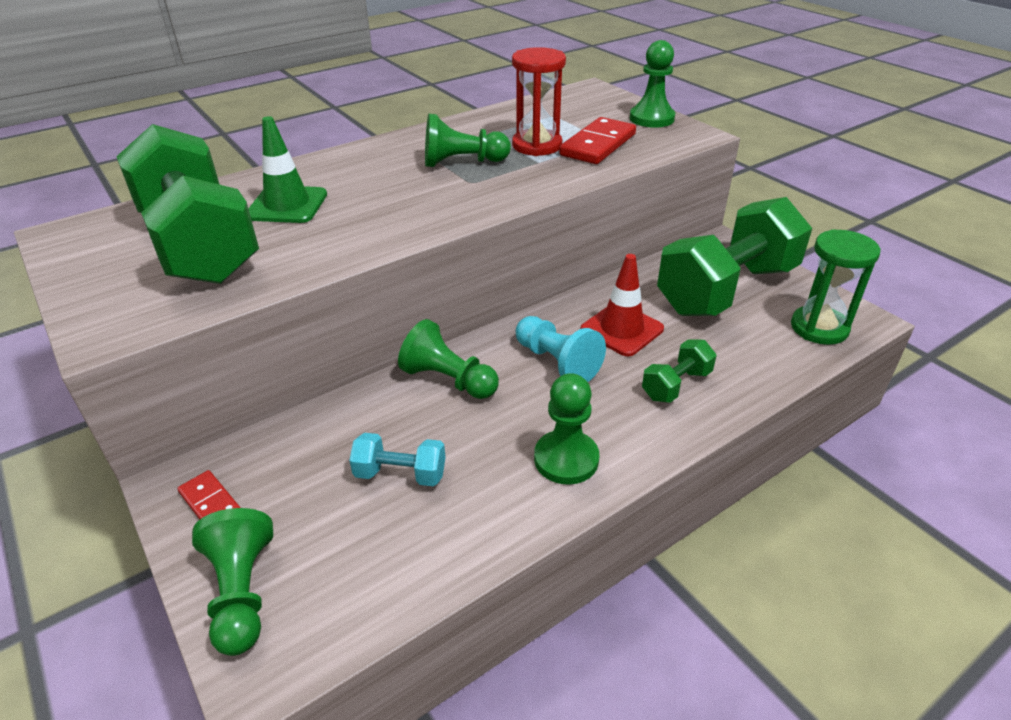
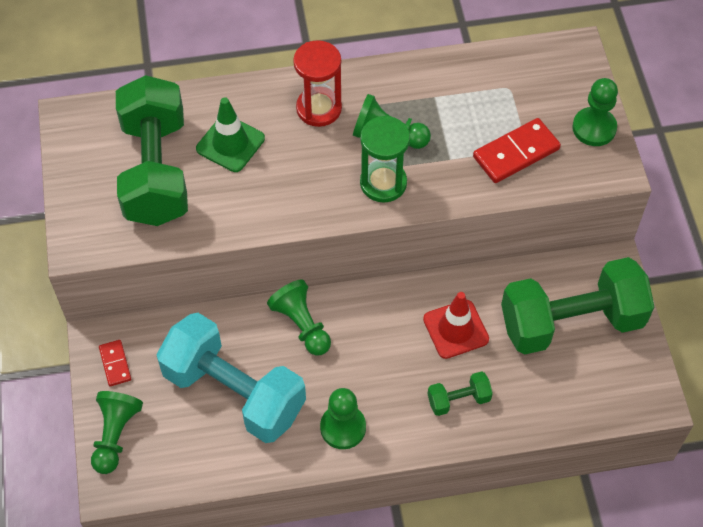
camera: 25 degrees right, 20 degrees up
turquoise dumbbell [349,433,446,486] -> turquoise dumbbell [156,313,306,443], size x2.35
red hourglass [512,47,566,156] -> red hourglass moved to [293,40,342,127]
turquoise pawn [515,316,606,382] -> none
green hourglass [791,229,881,345] -> green hourglass moved to [360,116,410,203]

